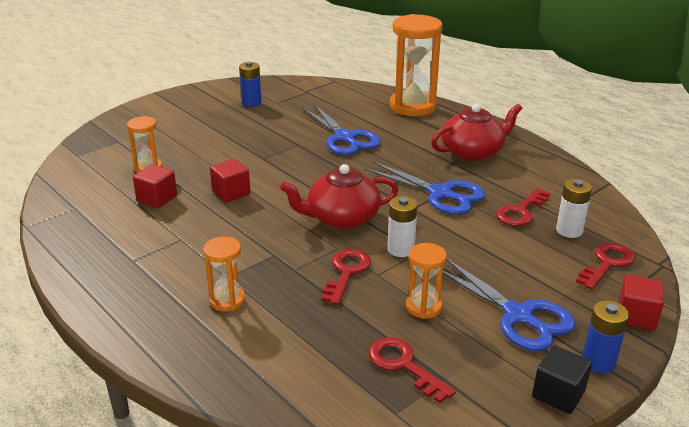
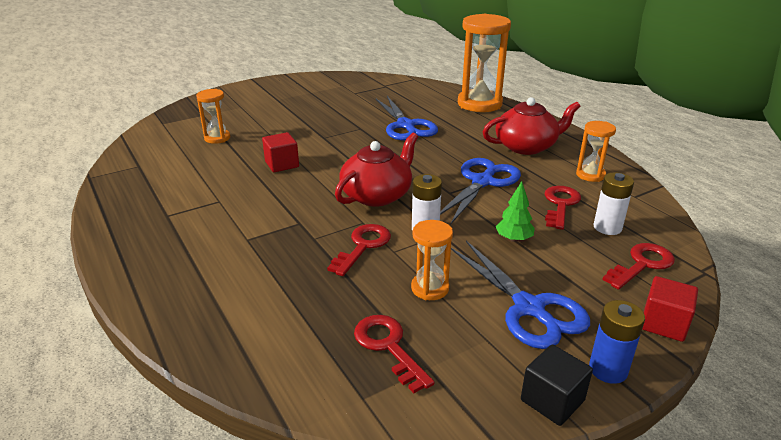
camera: 10 degrees right, 0 degrees up
red cube [133,164,177,208] -> none
orange hourglass [203,236,245,311] -> orange hourglass moved to [576,121,616,182]
blue battery [239,61,262,107] -> none
red teapot [280,164,399,229] -> red teapot turned 135 degrees clockwise [335,133,418,207]
blue scissors [363,161,485,215] -> blue scissors turned 105 degrees counterclockwise [440,158,521,225]
red key [496,188,550,226] -> red key turned 150 degrees clockwise [545,186,581,230]
none -> green tree [496,181,535,242]

